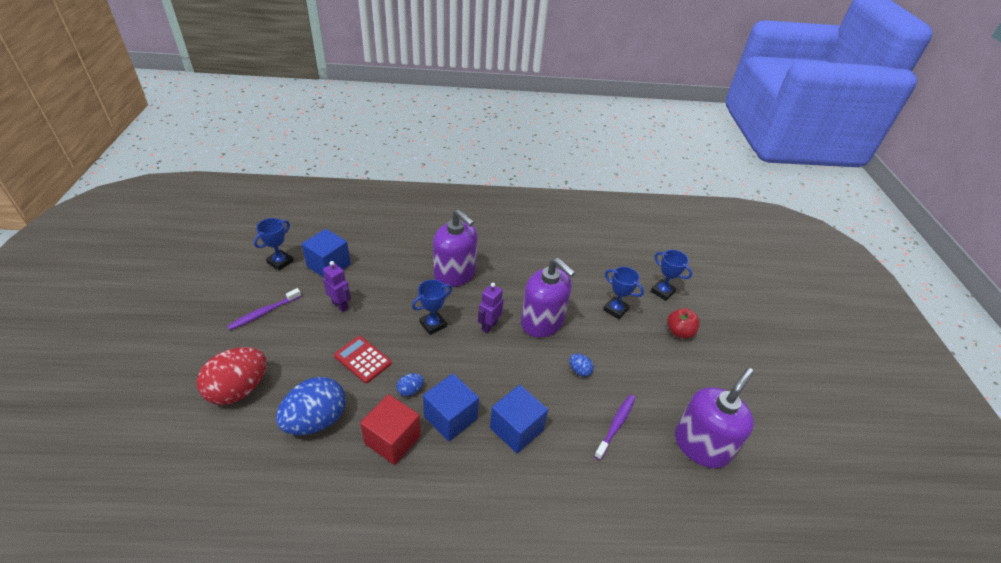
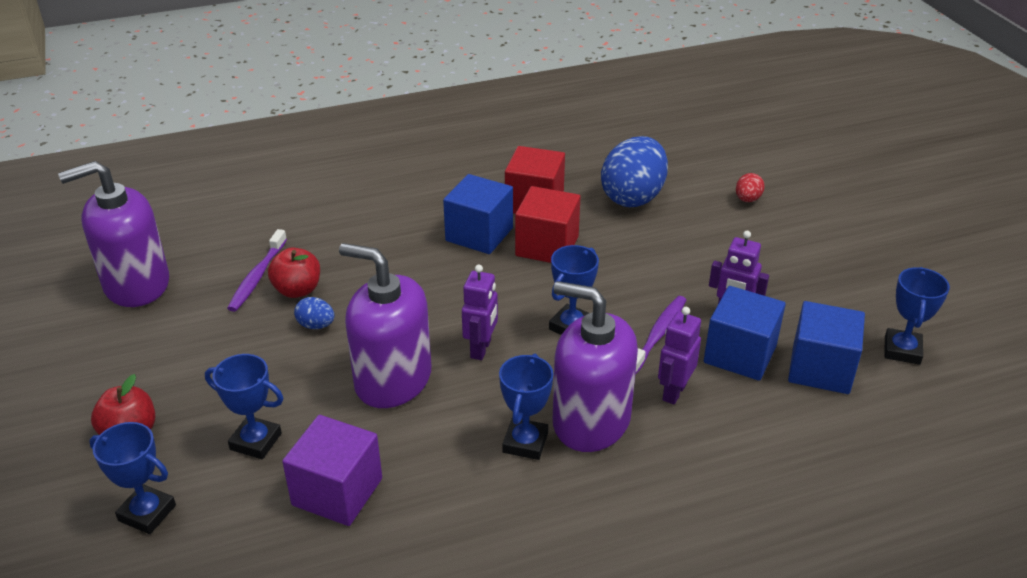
camera: 165 degrees right, 5 degrees down
red egg [197,347,266,405] -> red egg [736,173,765,202], size x0.44
purple toothbrush [227,288,301,330] -> purple toothbrush moved to [635,296,686,375]
red calculator [334,336,392,383] -> none
blue egg [397,373,424,396] -> red cube [515,186,581,263]
blue cube [490,385,548,454] -> blue cube moved to [704,286,786,381]
purple soap dispenser [675,368,754,468] -> purple soap dispenser turned 45 degrees clockwise [58,161,169,307]
none -> red apple [268,247,320,298]
none -> purple cube [282,415,382,526]
none -> blue trophy [499,353,553,460]
none -> purple robot [658,307,701,405]

